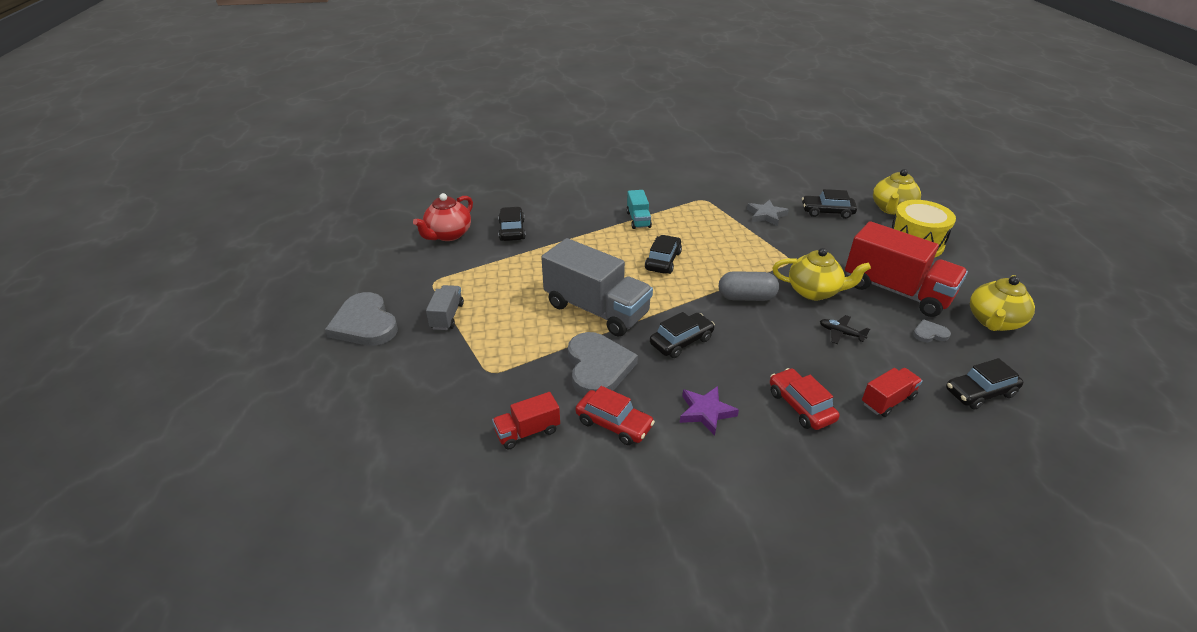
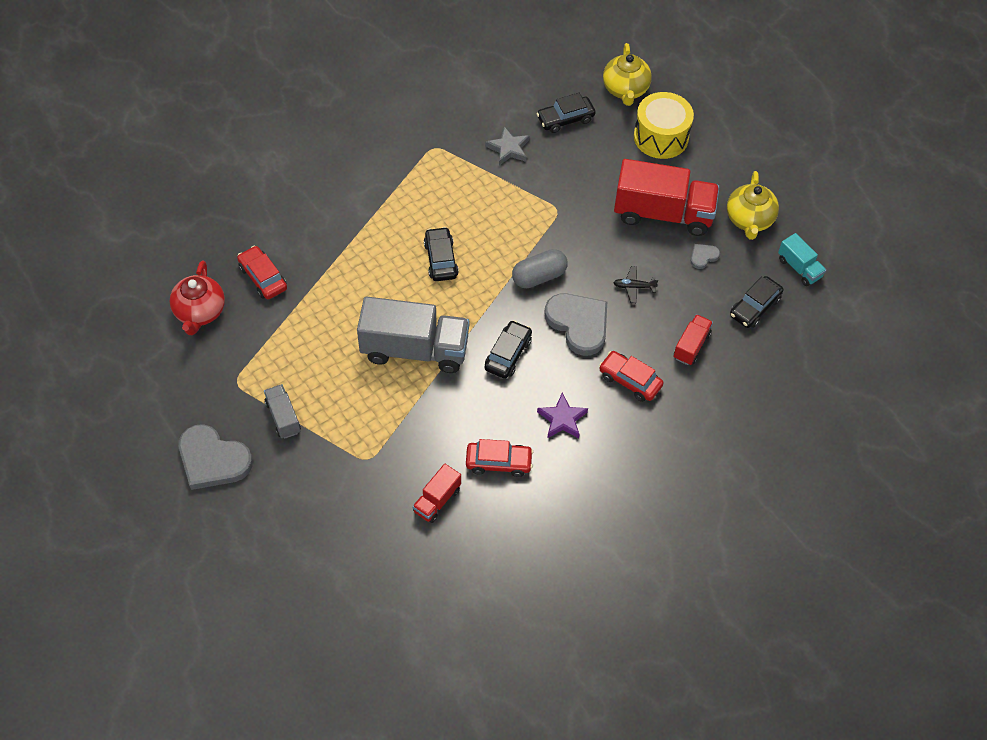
camera: 30 degrees left, 20 degrees up
black car [498,207,526,241] -> red car [237,246,287,299]
grey heart [568,332,638,396] -> grey heart moved to [545,293,607,356]
turquoise truck [626,190,652,229] -> turquoise truck moved to [778,233,826,286]
yellow teapot [772,248,871,300] -> none

